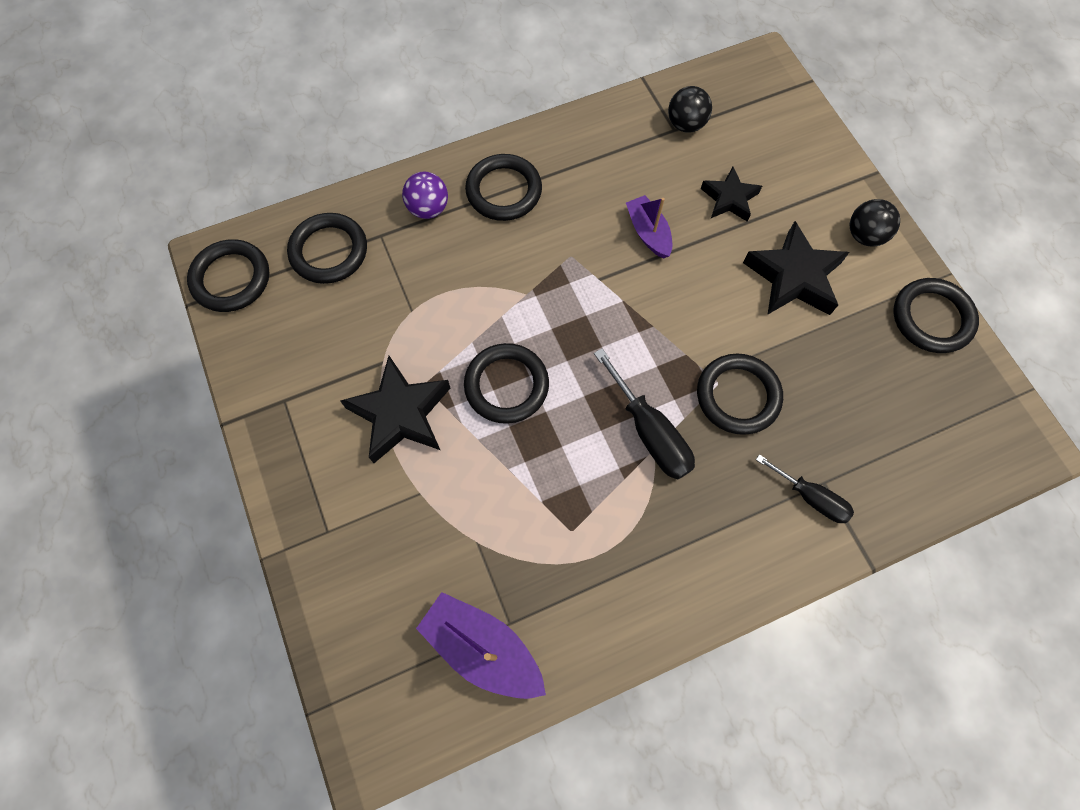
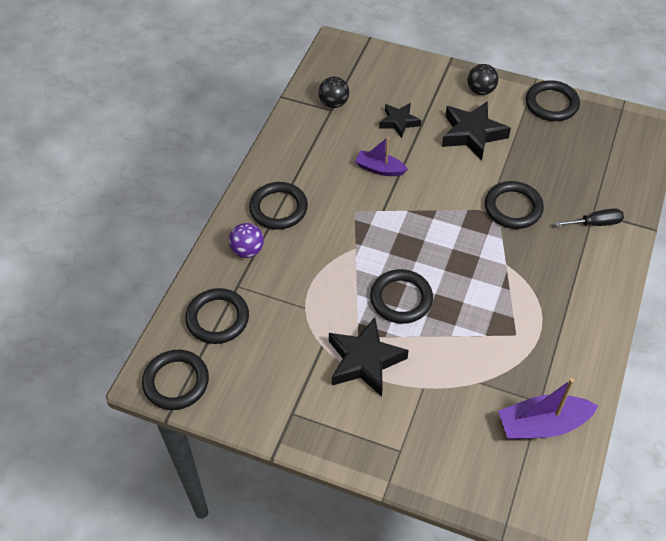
camera: 45 degrees left, 15 degrees down
black screwdriver [594,348,695,480] -> none

